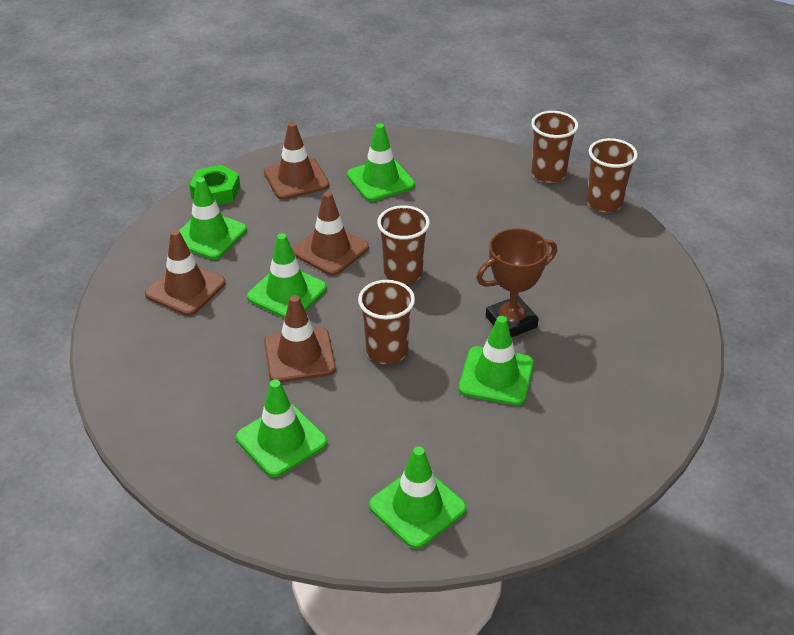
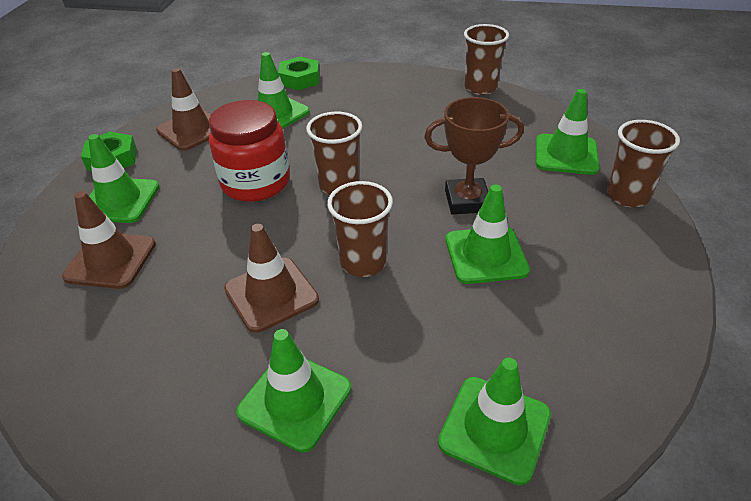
camera: 20 degrees left, 0 degrees up
green traffic cone [247,233,327,318] -> green traffic cone moved to [536,89,600,175]
brown traffic cone [292,191,369,276] -> red jar [209,100,290,202]
brown trophy [477,228,557,337] -> brown trophy turned 45 degrees clockwise [424,97,524,214]
brown cup [531,111,578,183] -> brown cup moved to [607,120,680,207]
none -> green nut [278,57,320,90]

